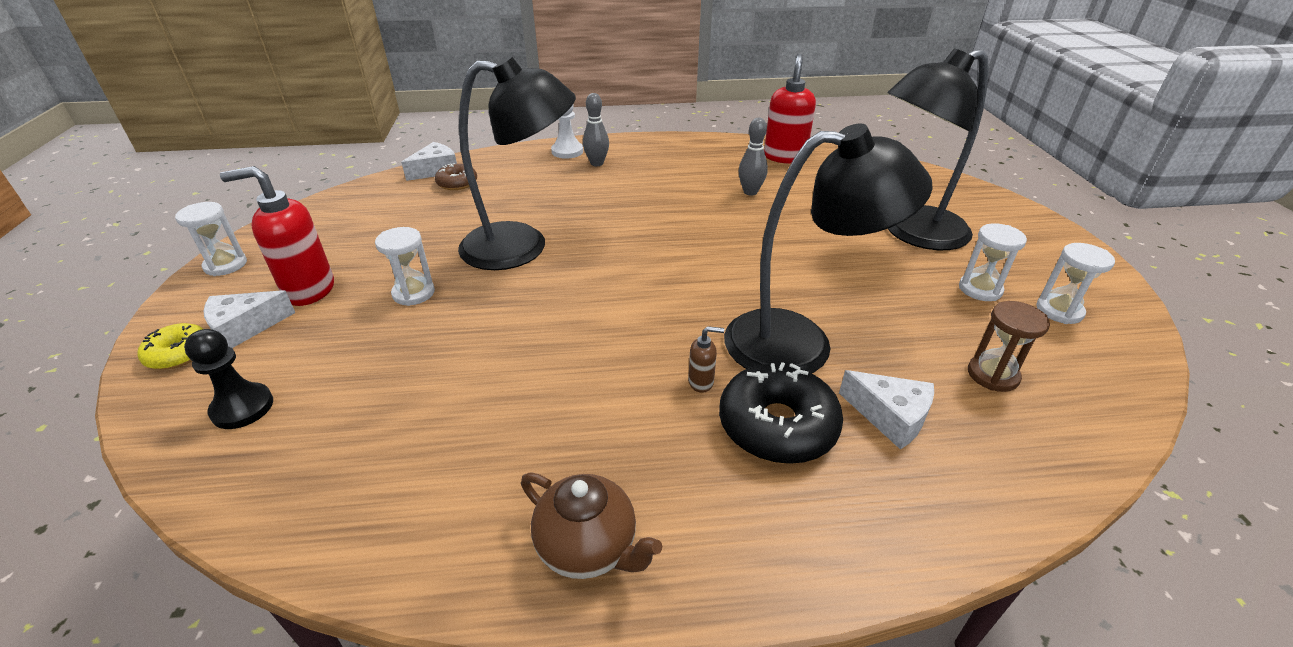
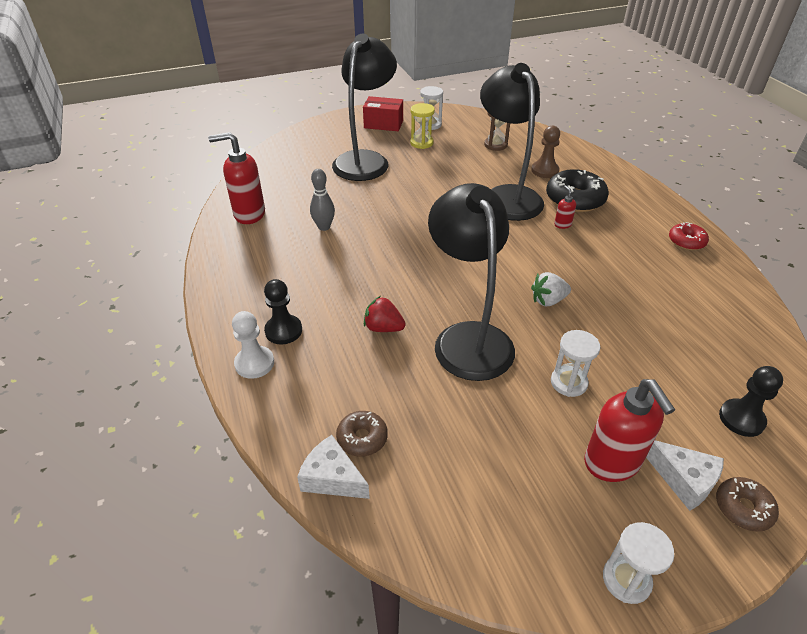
camera: 105 degrees left, 5 degrees up
yellow donut [137,323,203,369] -> brown donut [716,477,779,532]
brown teapot [521,472,662,579] -> red donut [669,222,709,250]
grey bowling pin [583,93,609,166] -> black pawn [264,279,302,345]
brown soap dispenser [688,326,724,393] -> red soap dispenser [554,185,576,229]
white cheese [839,370,934,450] -> brown pawn [531,125,560,178]
black lamp [888,48,989,250] -> black lamp turned 120 degrees counterclockwise [332,34,397,181]
white hourglass [959,223,1027,301] -> yellow hourglass [410,103,435,149]
none -> red box [363,96,403,131]
none -> red strawberry [364,296,406,332]
none -> white strawberry [531,272,571,306]

